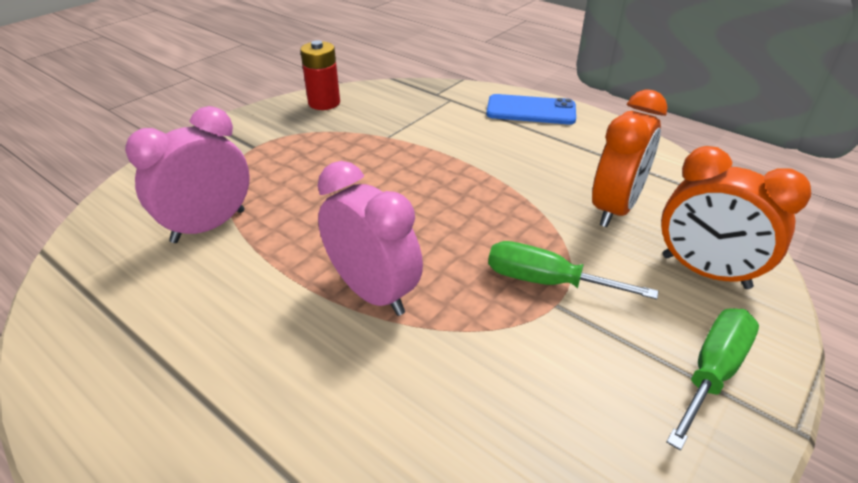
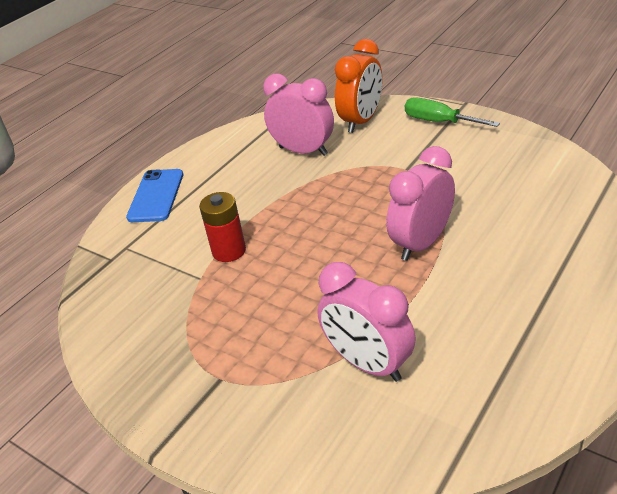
camera: 90 degrees left, 0 degrees up
red battery [300,40,340,110] -> red battery moved to [199,192,246,262]
green screwdriver [488,241,658,299] -> none
orange clock [592,89,668,227] -> pink clock [263,74,334,156]

